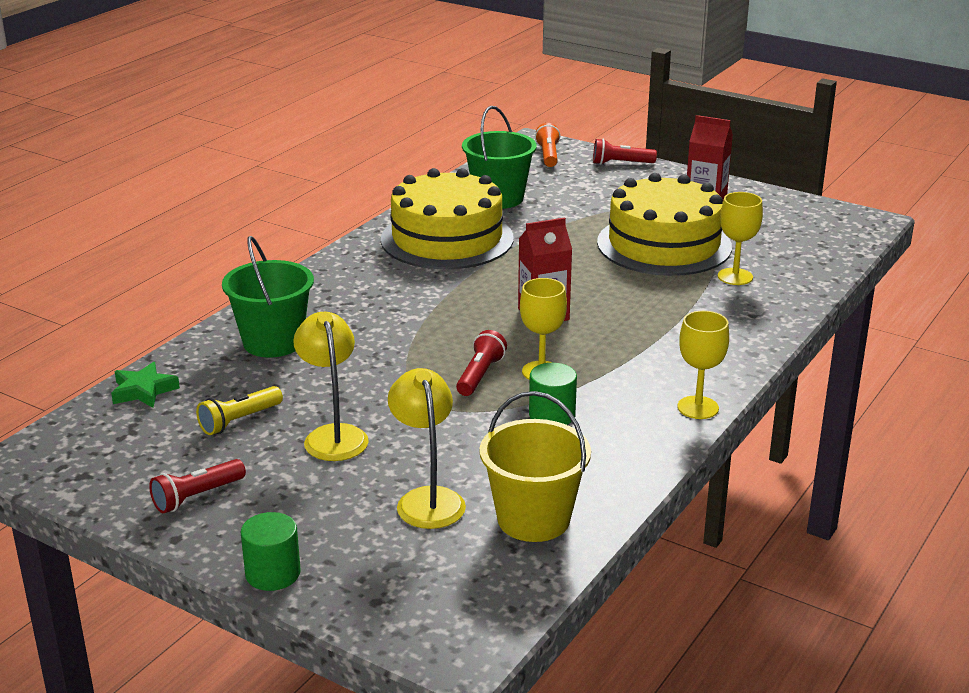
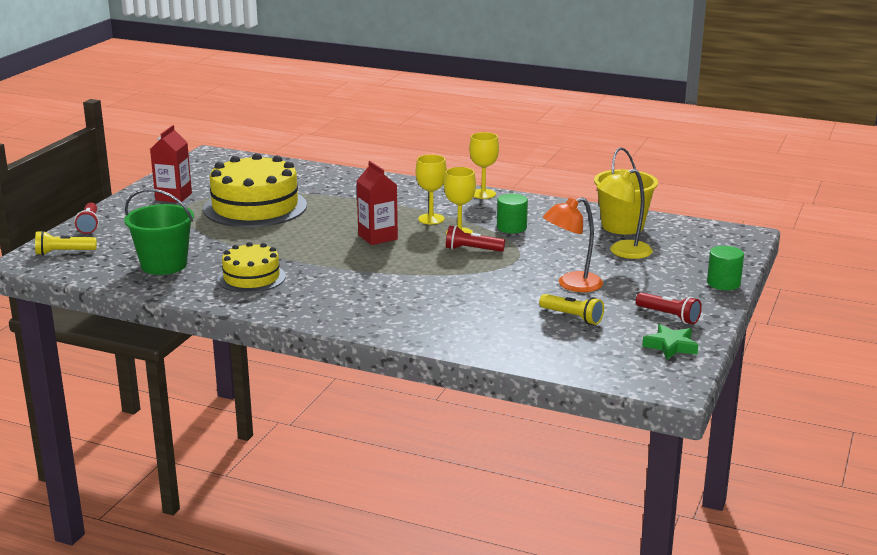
camera: 100 degrees left, 5 degrees down
green star [111,362,180,408] -> green star moved to [642,324,698,359]
green bucket [222,236,314,358] -> none
yellow lamp [293,312,369,461] -> orange lamp [543,197,603,292]
yellow cake [381,168,514,269] -> yellow cake [218,242,286,293], size x0.58
orange flashlight [535,123,560,167] -> yellow flashlight [35,231,97,255]
yellow goblet [718,192,763,285] -> yellow goblet moved to [416,154,447,224]

